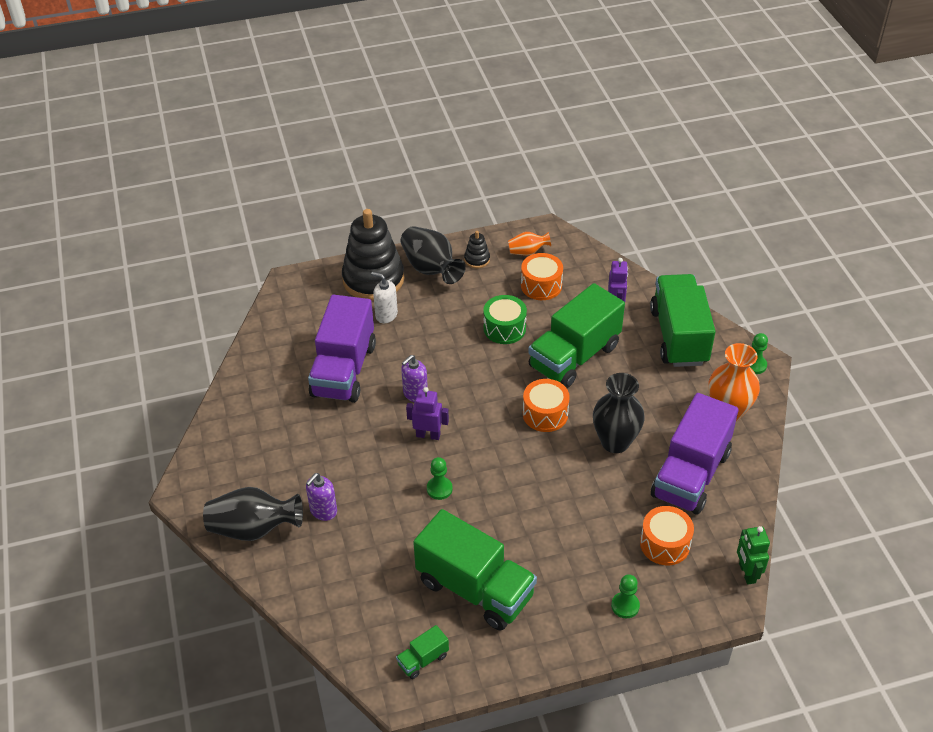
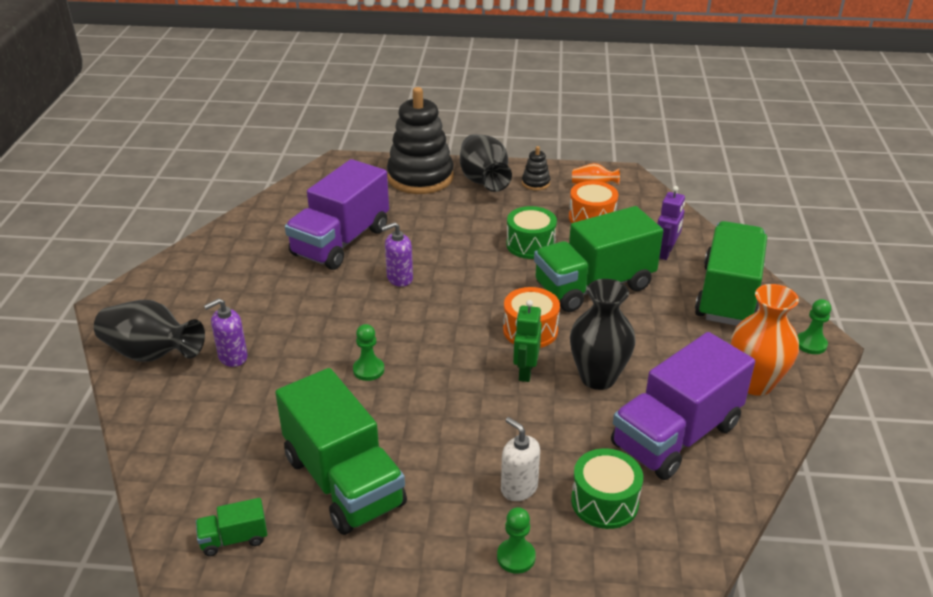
camera: 20 degrees right, 10 degrees down
white soap dispenser [371,272,398,323] -> white soap dispenser moved to [501,417,540,501]
purple robot [406,387,449,440] -> none
orange drum [640,506,694,565] -> green drum [571,448,643,529]
green robot [737,526,770,585] -> green robot moved to [513,300,542,382]

